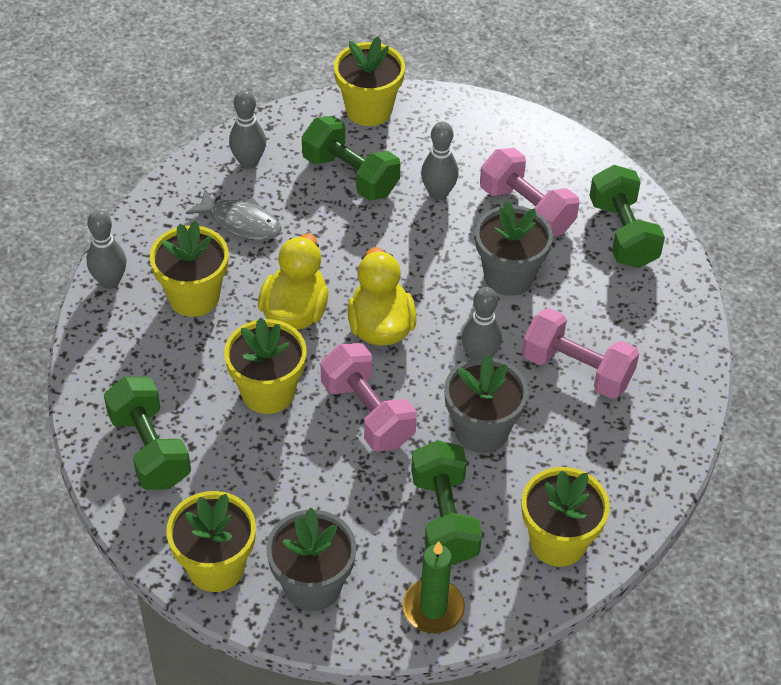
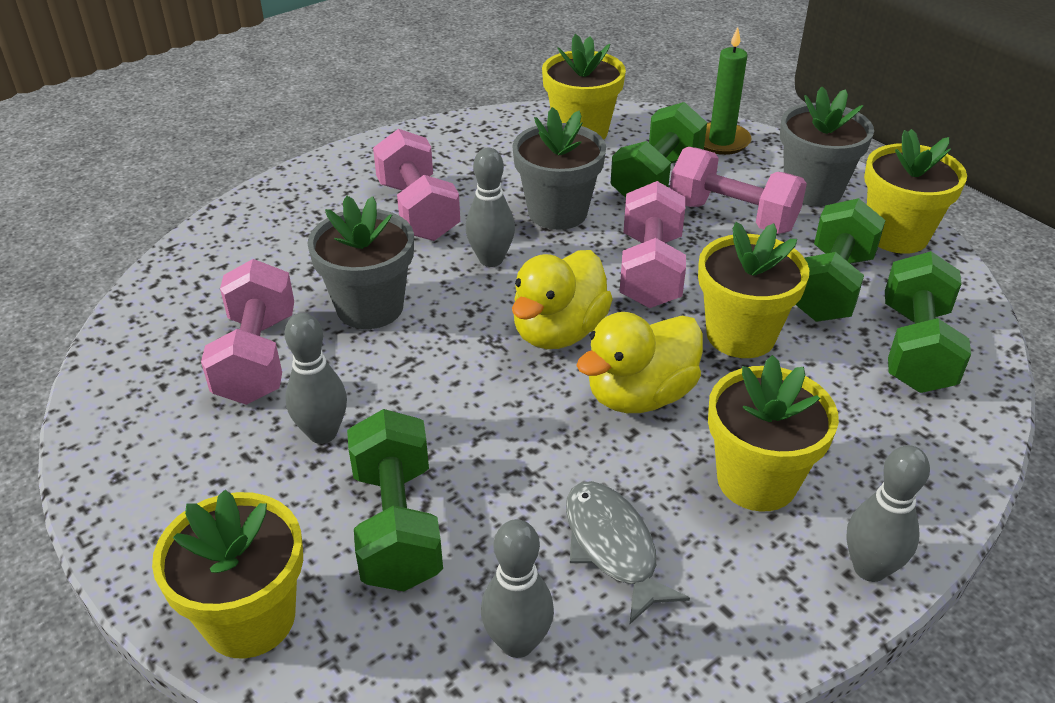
camera: 140 degrees left, 10 degrees down
green dumbbell [589,165,665,268] -> green dumbbell moved to [796,198,886,322]
none -> pink dumbbell [670,147,807,234]

